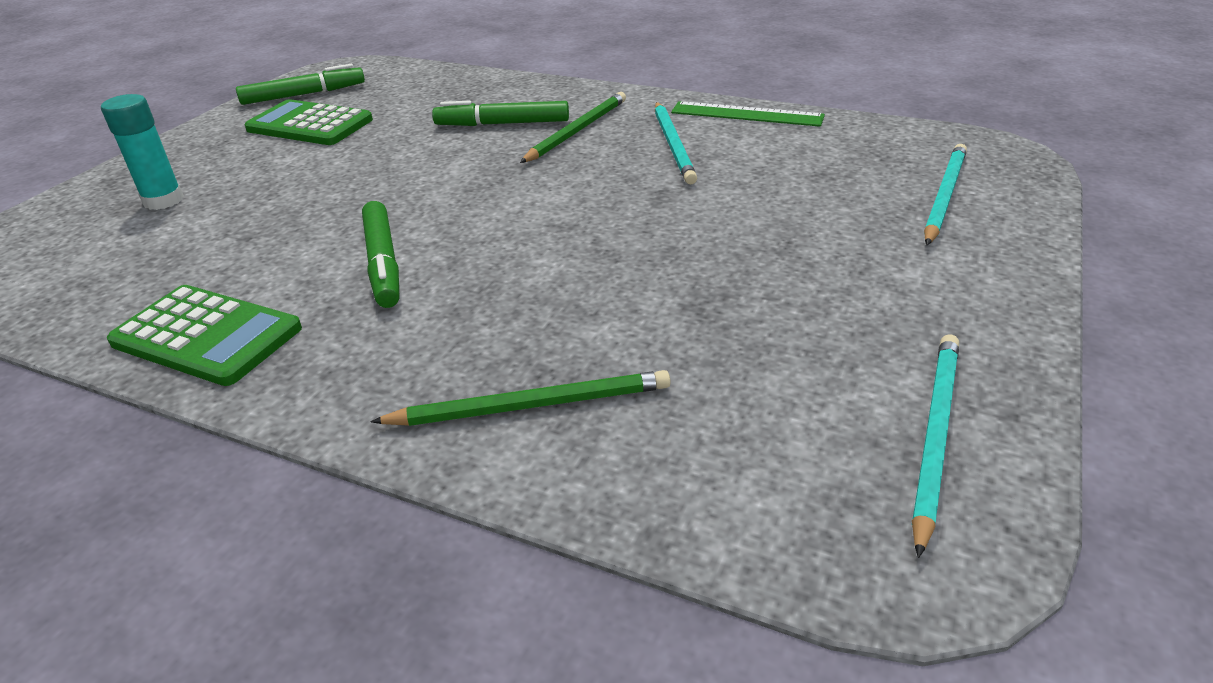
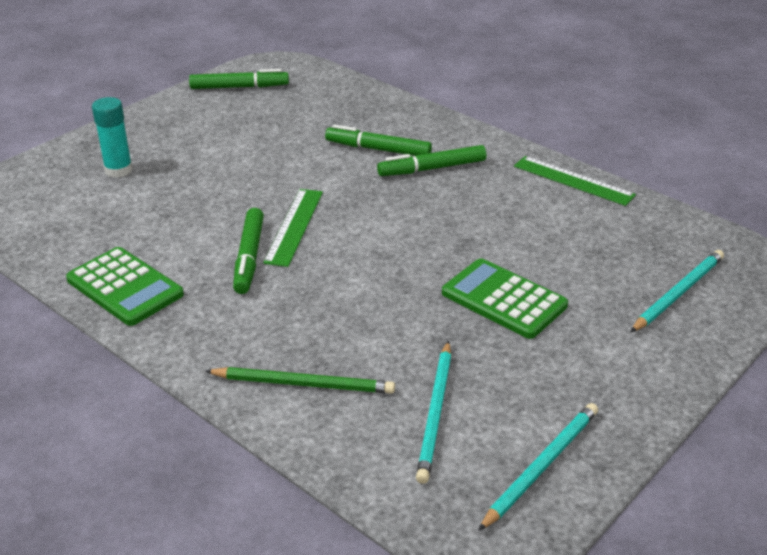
camera: 15 degrees right, 0 degrees up
green calculator [245,99,373,145] -> green calculator moved to [442,258,568,339]
green pencil [520,92,626,163] -> green marker [377,145,486,176]
turquoise pencil [655,102,697,184] -> turquoise pencil moved to [416,341,451,484]
none -> green ruler [263,189,323,267]

